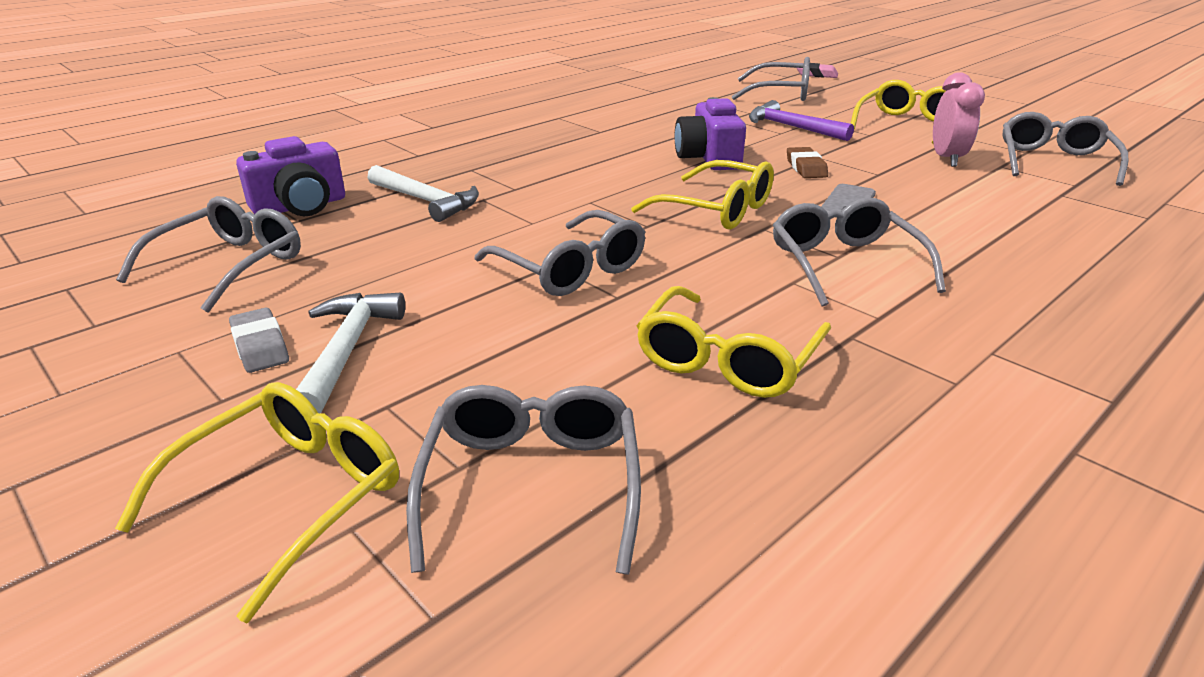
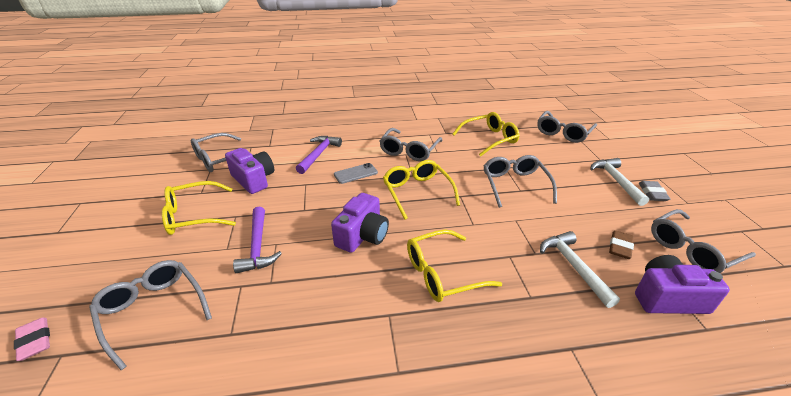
camera: 145 degrees left, 5 degrees up
yellow glasses [115,382,399,624] -> yellow glasses moved to [407,229,502,302]
white hammer [296,293,405,413] -> white hammer turned 135 degrees clockwise [590,158,649,206]
brown eraser [787,147,828,178] -> brown eraser moved to [609,230,634,259]
pink clock [933,72,985,167] -> purple camera [225,148,274,194]
none -> purple hammer [296,136,342,174]

